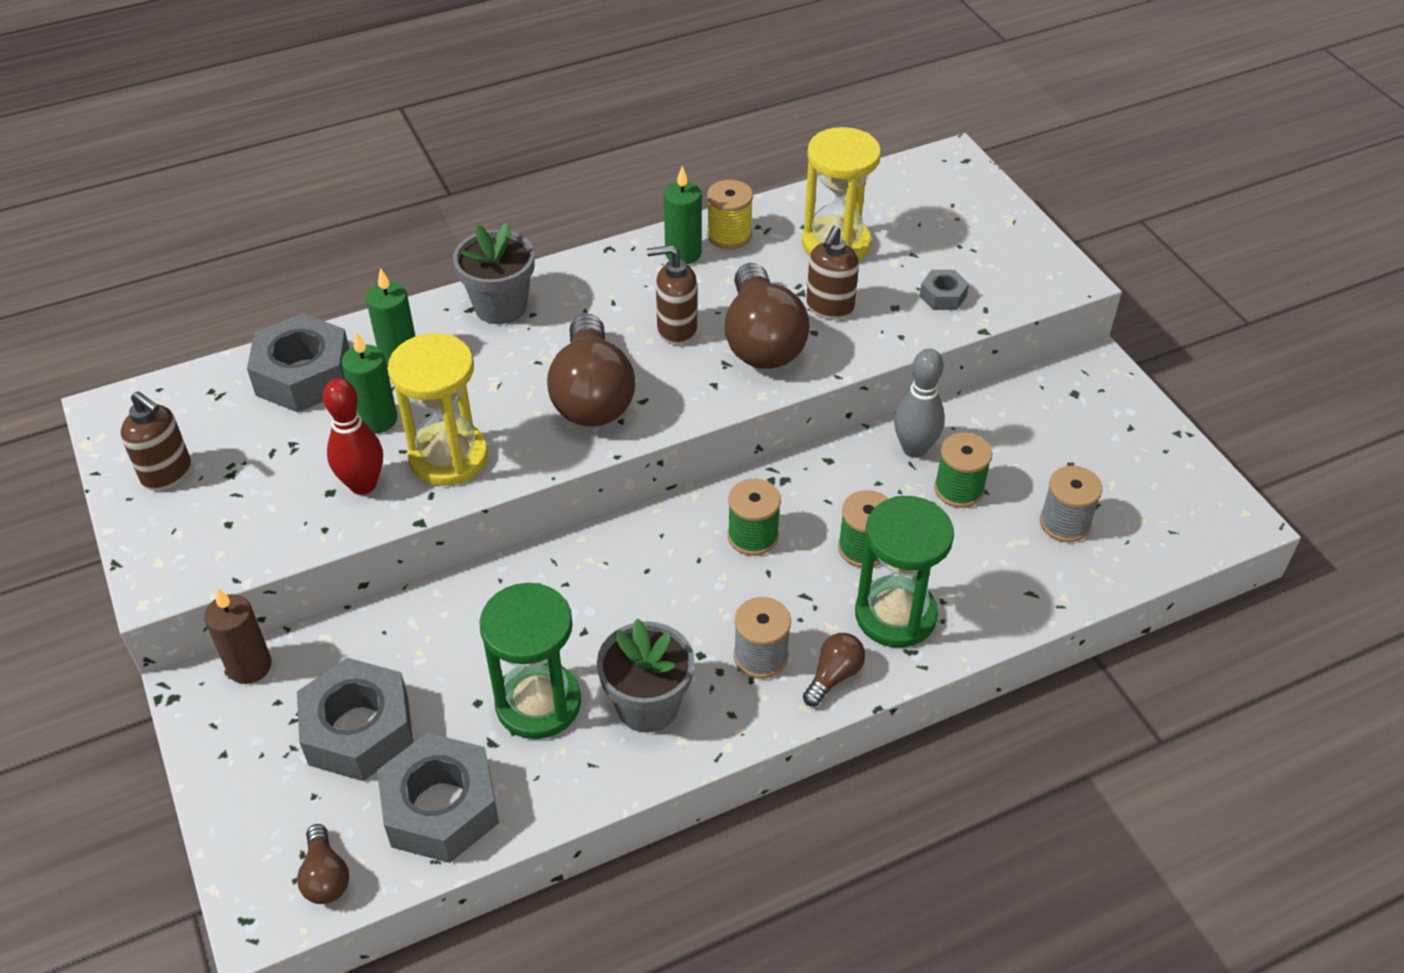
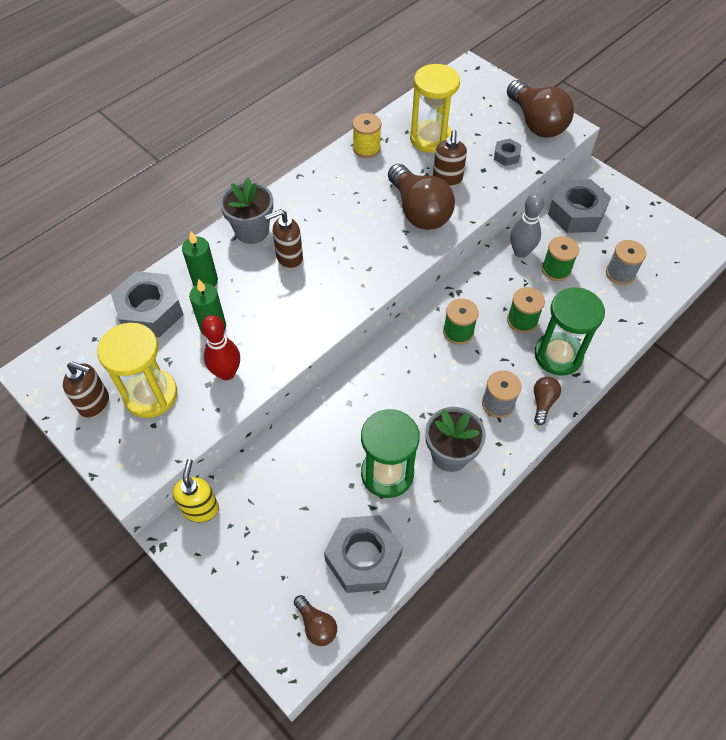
camera: 20 degrees left, 10 degrees up
brown candle [204,588,272,684] -> yellow soap dispenser [173,459,219,523]
grey nut [297,658,413,781] -> grey nut moved to [548,179,611,233]
yellow hourglass [388,333,488,486] -> yellow hourglass moved to [97,323,177,418]
brown light bulb [547,314,635,426] -> brown light bulb moved to [507,80,574,138]
brown soap dispenser [647,245,697,345] -> brown soap dispenser moved to [265,209,303,269]
green candle [664,166,702,265] -> none

